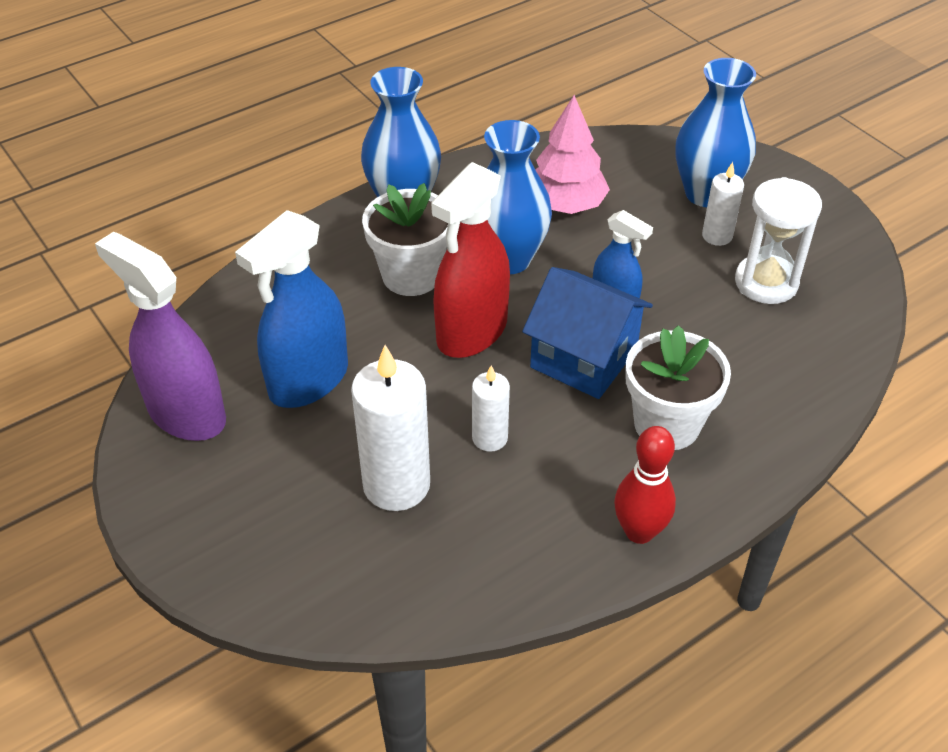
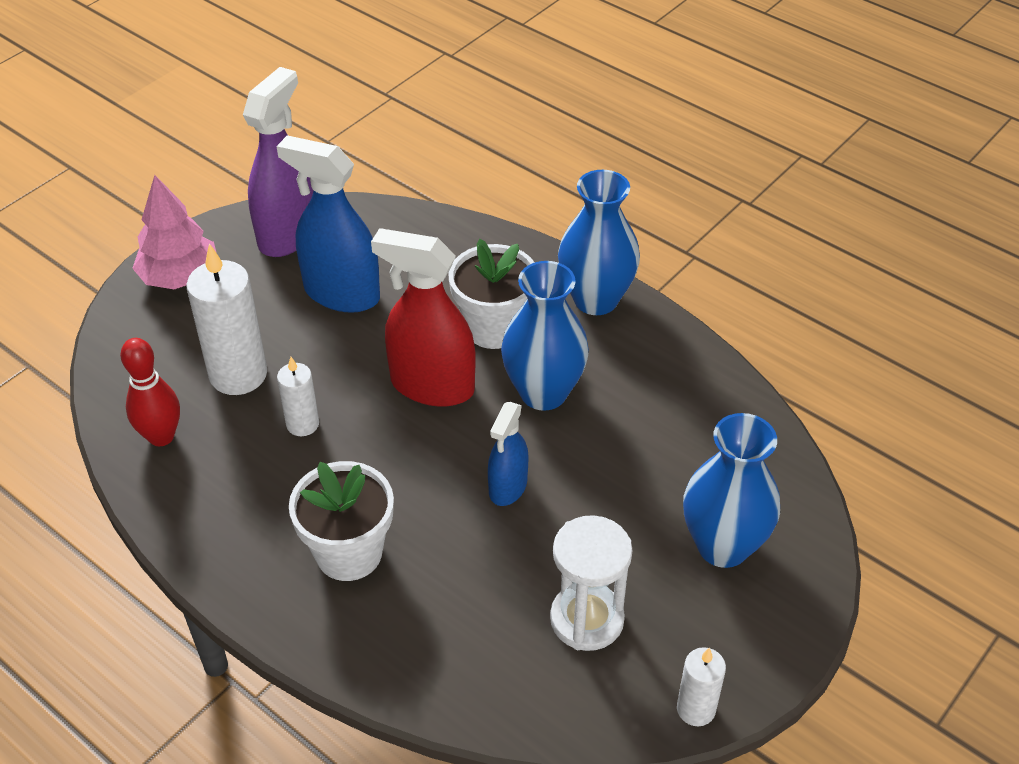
camera: 75 degrees right, 0 degrees up
blue house [522,267,653,399] -> none
pink tree [535,95,610,214] -> pink tree moved to [132,175,216,289]
red bowling pin [614,426,676,544] -> red bowling pin moved to [120,338,180,446]
white candle [702,162,744,246] -> white candle moved to [677,647,726,726]

